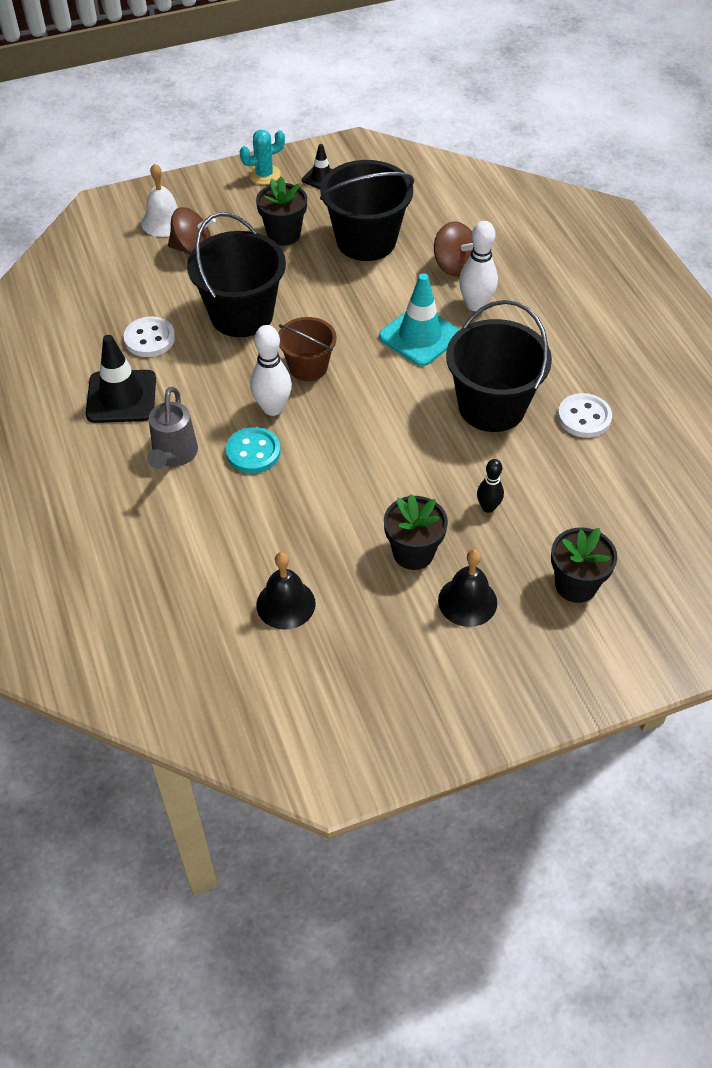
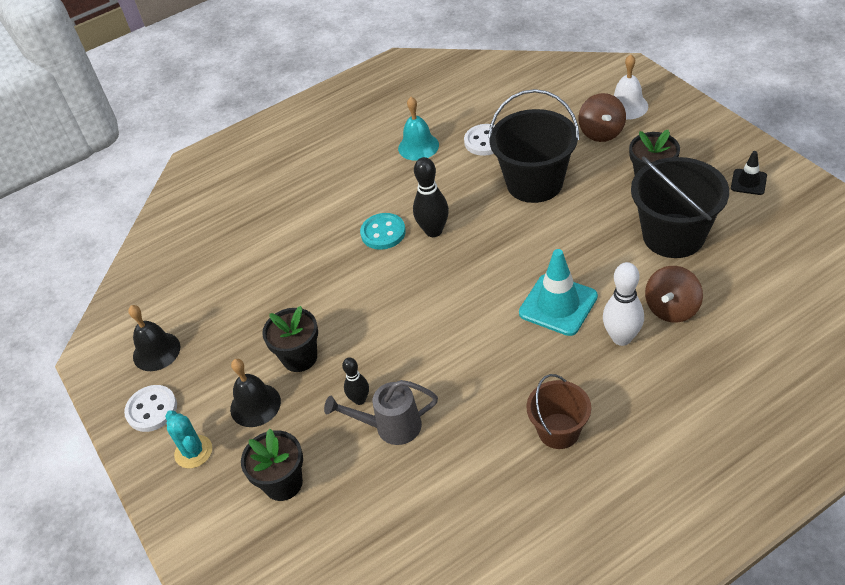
camera: 85 degrees right, 5 degrees down
black traffic cone [86,335,156,423] -> turquoise bell [398,97,439,161]
grey watering can [147,387,198,469] -> grey watering can moved to [324,380,438,445]
turquoise cactus [240,130,285,185] -> turquoise cactus moved to [165,410,212,468]
white bowling pin [250,325,292,416] -> black bowling pin [413,157,449,237]
black bell [256,552,316,630] -> black bell moved to [128,305,181,371]
brown bucket [278,317,337,381] -> brown bucket moved to [527,374,591,449]
black bucket [446,300,552,432] -> none
white button [558,393,612,438] -> white button moved to [124,385,177,432]

